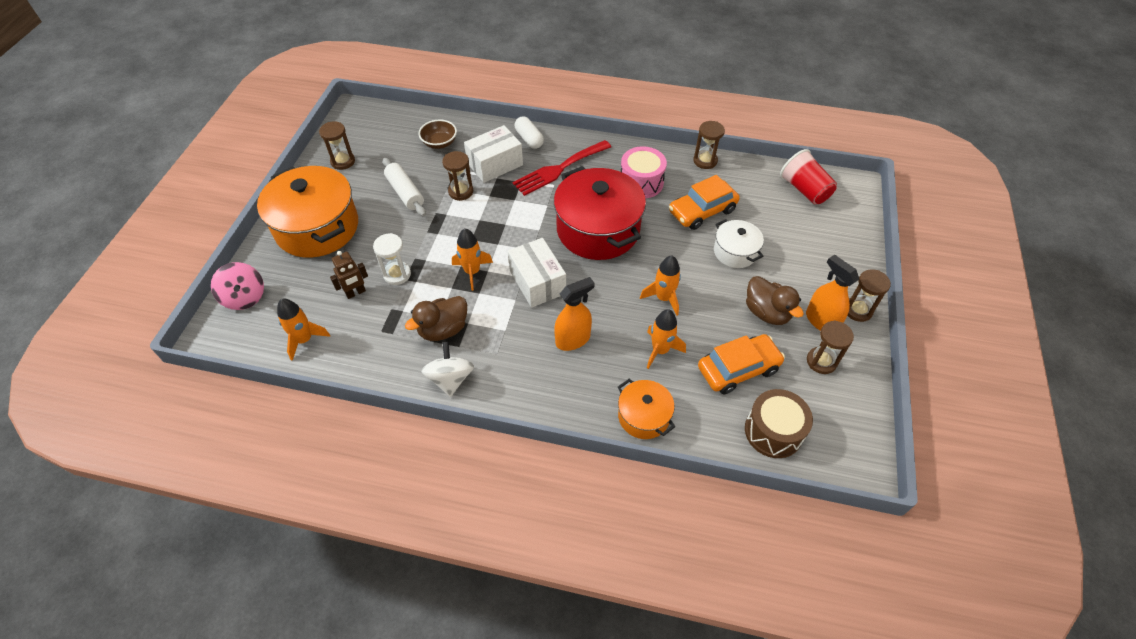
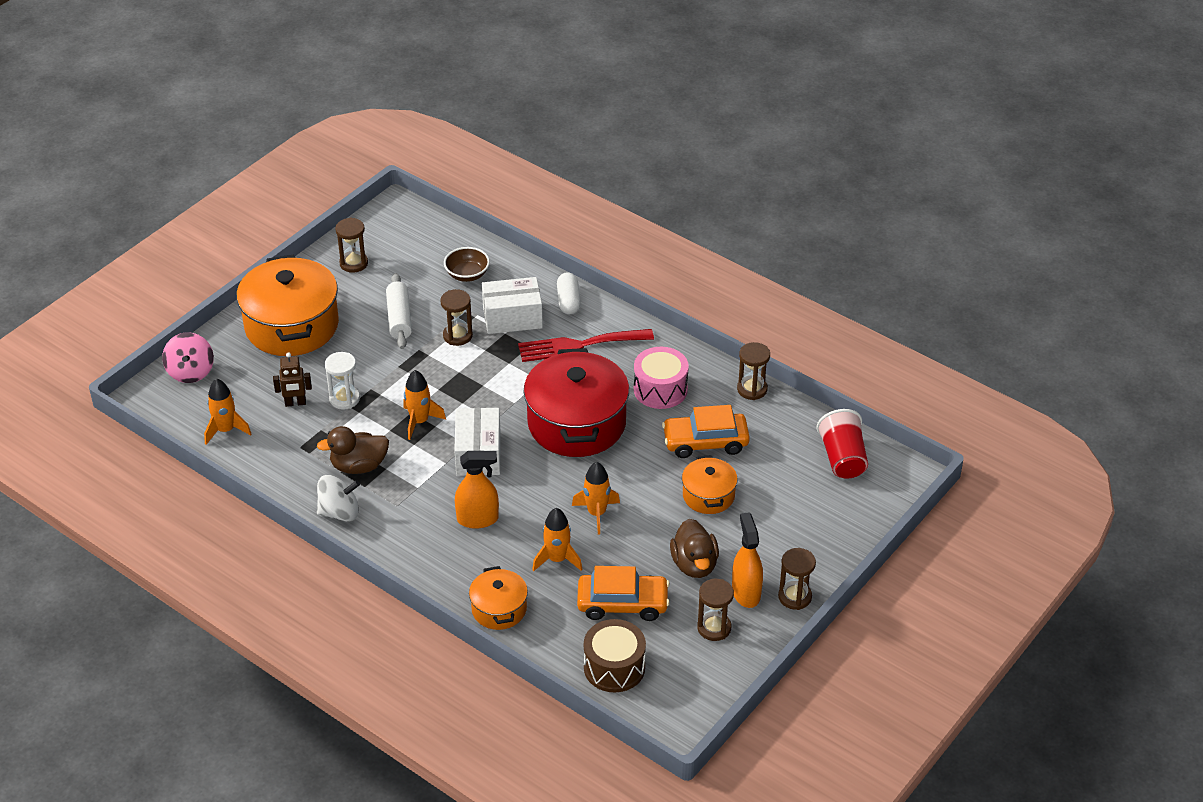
camera: 25 degrees right, 10 degrees down
white spinning top [421,342,474,397] -> white spinning top turned 60 degrees clockwise [317,475,360,521]
white pot [714,219,764,268] -> orange pot [682,455,738,514]

